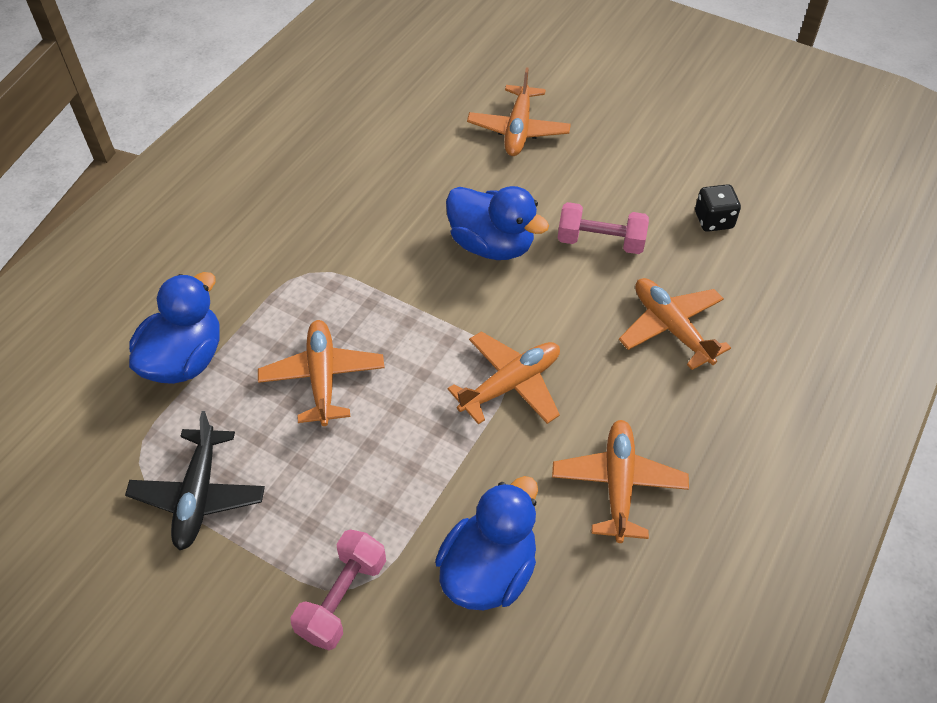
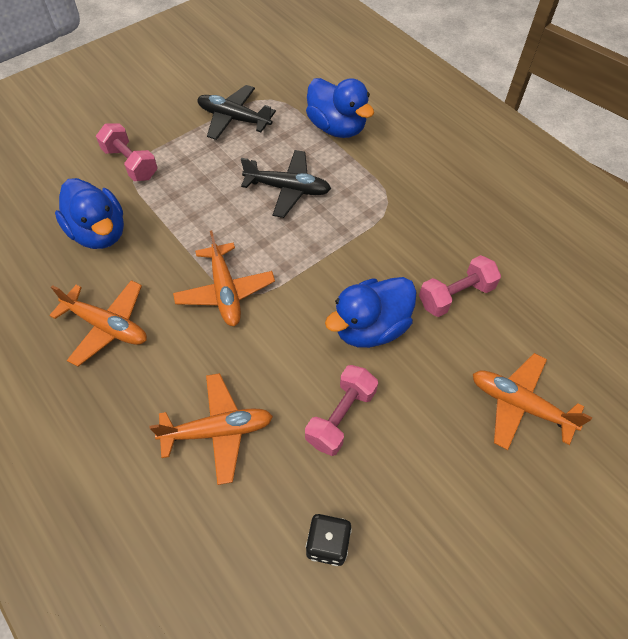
camera: 110 degrees right, 5 degrees up
orange plane [258,320,385,426] -> black plane [241,150,331,218]
none -> pink dumbbell [419,255,501,317]

